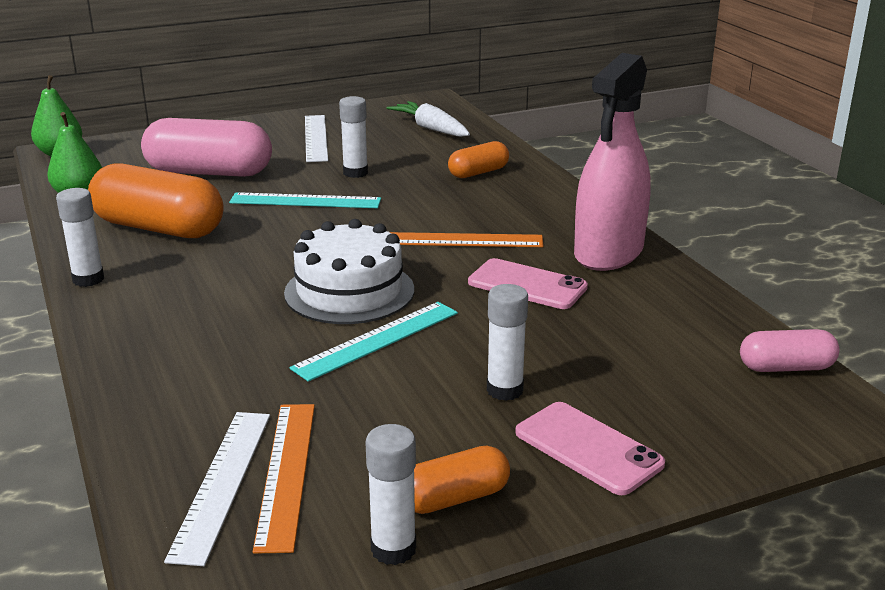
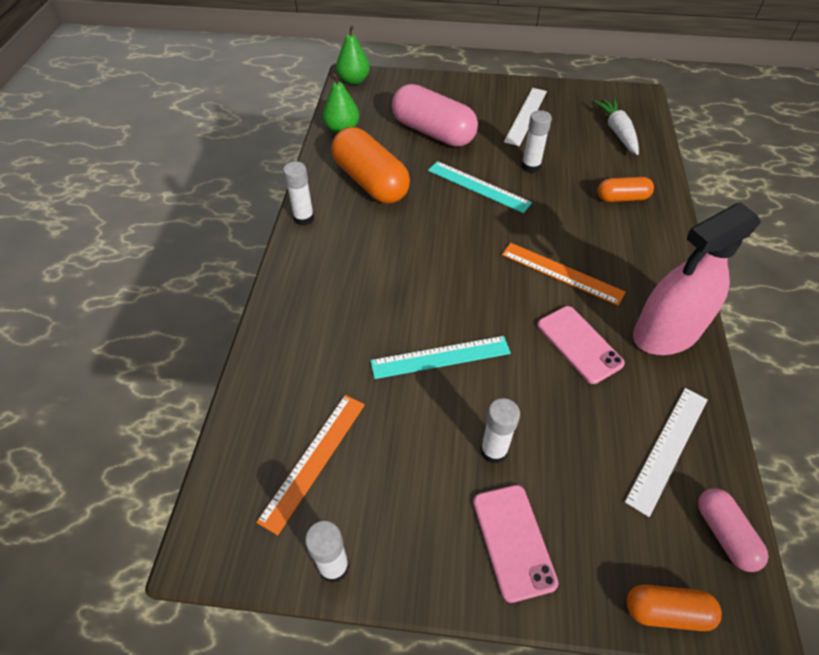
camera: 30 degrees right, 25 degrees up
white ruler [164,412,270,566] -> white ruler moved to [625,388,707,517]
white cake [284,219,414,324] -> none
orange capsule [414,446,510,514] -> orange capsule moved to [626,585,722,631]
pink capsule [740,329,840,372] -> pink capsule turned 45 degrees clockwise [698,488,768,572]

